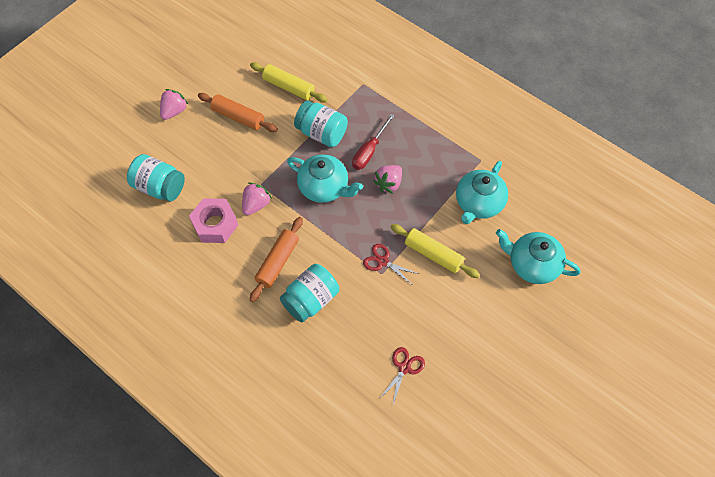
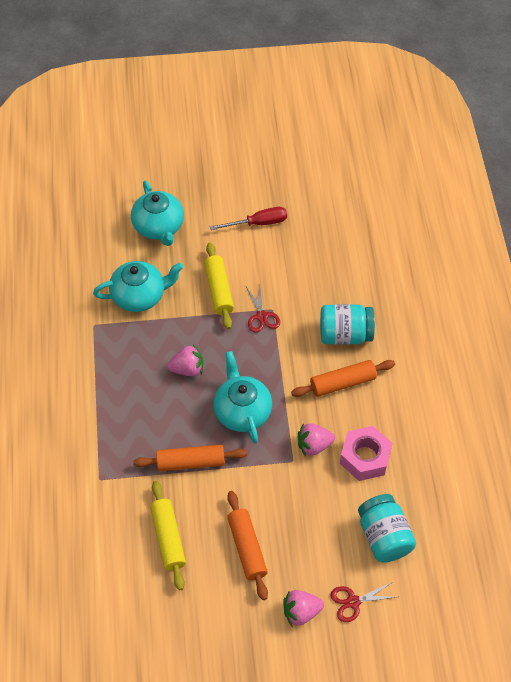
camera: 135 degrees left, 5 degrees down
turquoise jar [294,100,348,147] -> orange rolling pin [133,445,248,471]
red screwdriver [352,114,395,170] -> red screwdriver moved to [209,207,287,230]
red scissors [379,347,425,404] -> red scissors moved to [330,581,396,622]

